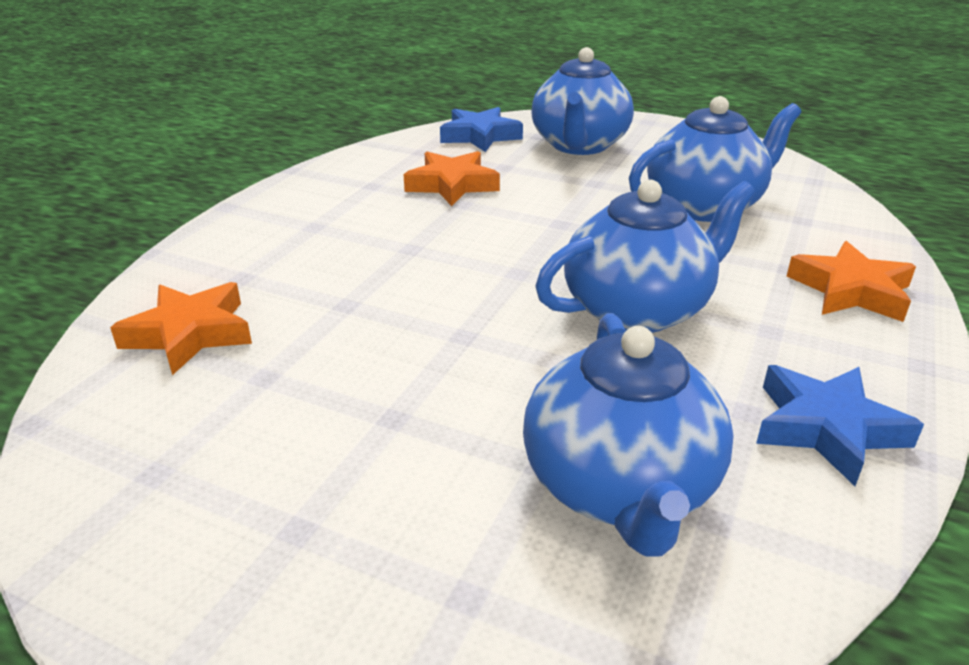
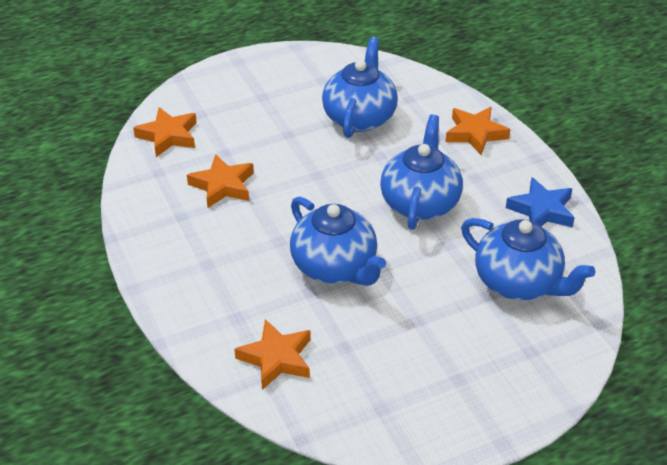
camera: 50 degrees left, 10 degrees up
blue star [440,107,523,152] -> orange star [133,107,197,157]
blue teapot [531,47,634,155] -> blue teapot moved to [290,197,386,286]

